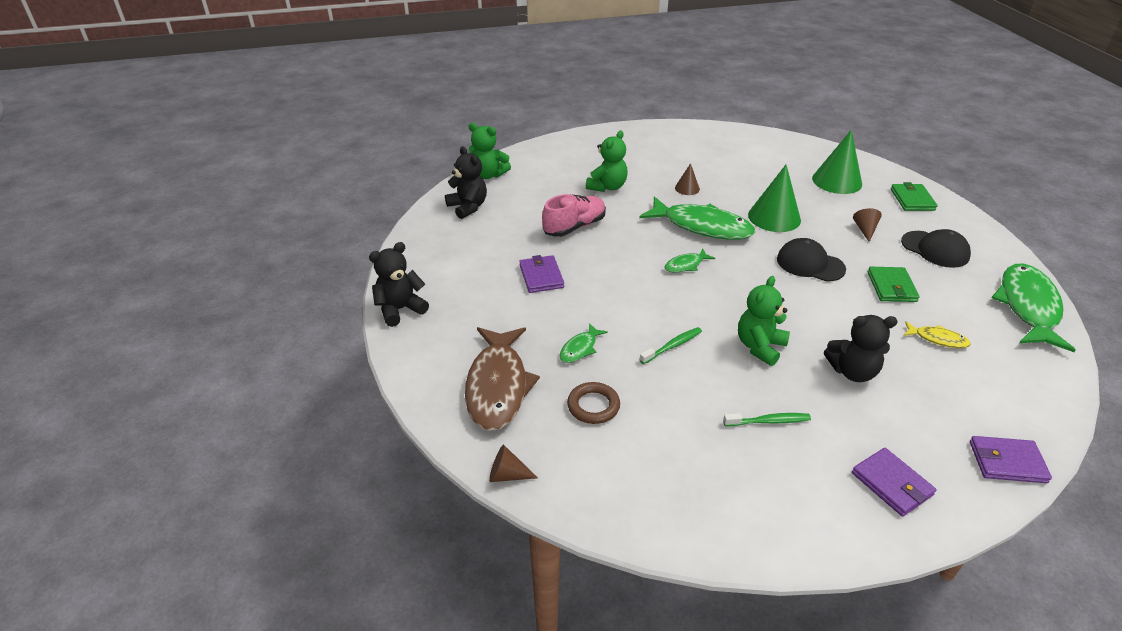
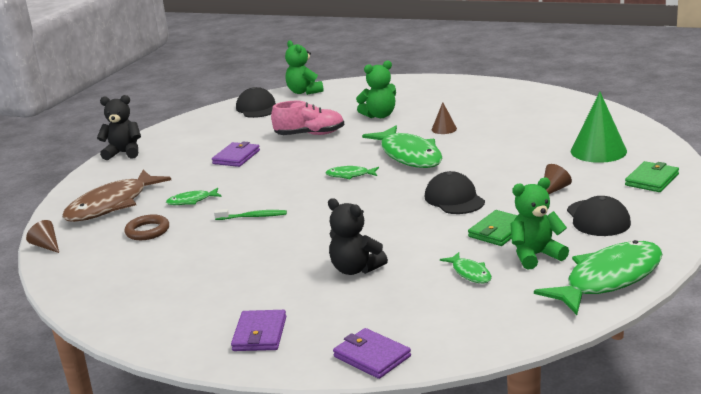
camera: 40 degrees right, 15 degrees down
black teddy bear [445,146,487,219] -> black cap [236,87,276,118]
green toothbrush [723,413,811,426] -> none
green teddy bear [738,276,790,366] -> green teddy bear moved to [510,178,569,269]
green cone [748,165,801,232] -> none
yellow fish [904,321,971,348] -> green fish [440,252,492,283]

